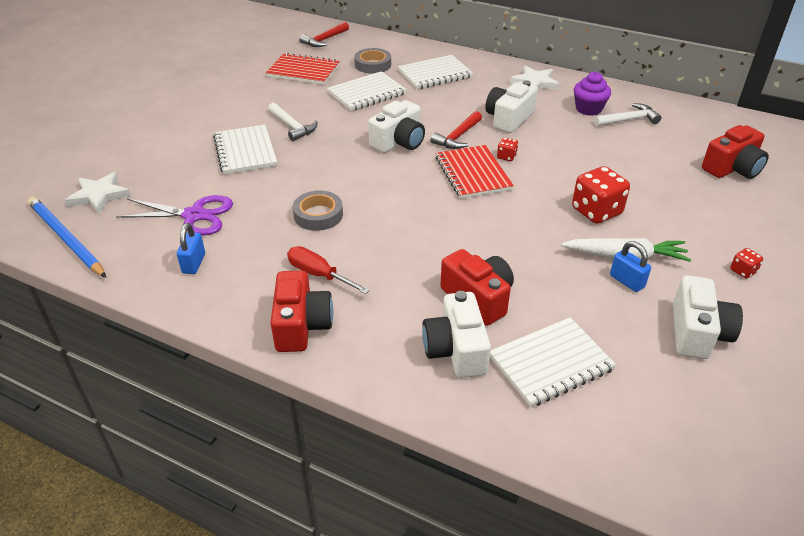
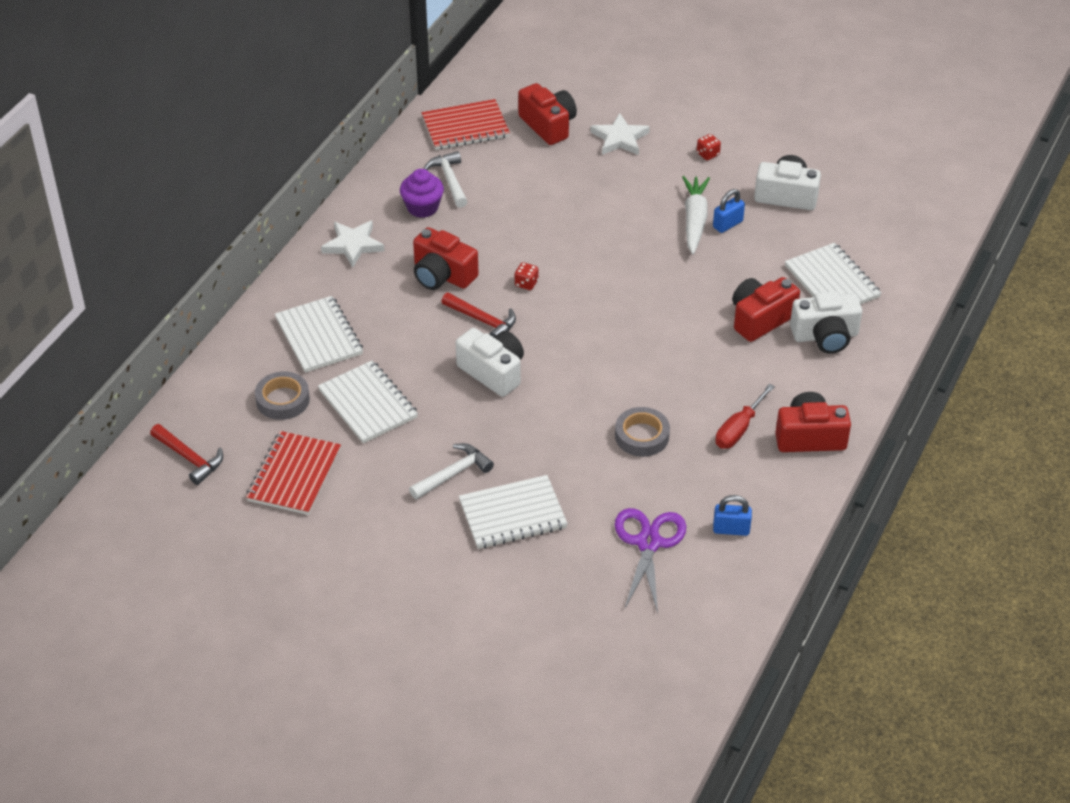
camera: 90 degrees left, 5 degrees up
blue pencil [28,197,106,278] -> none
white star [65,172,131,214] -> white star moved to [590,113,650,155]
red notebook [436,145,514,199] -> red notebook moved to [422,99,510,150]
white camera [485,80,538,133] -> red camera [413,227,479,290]
red dice [572,166,630,224] -> none

